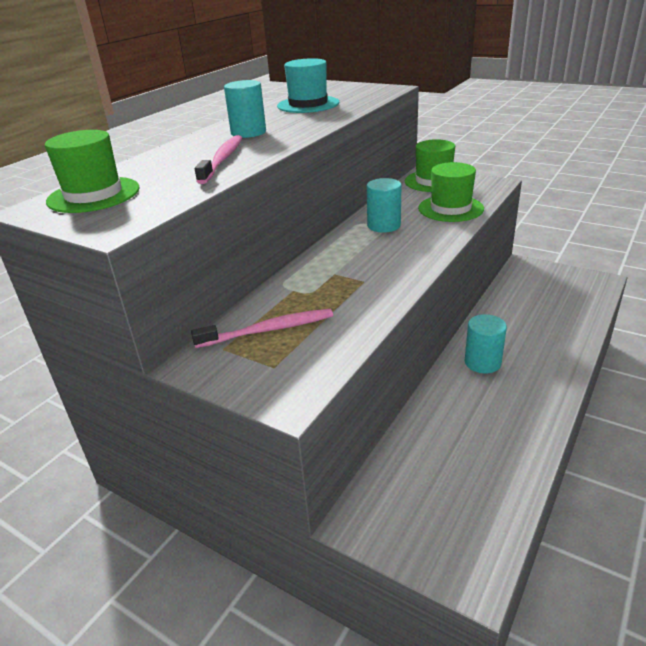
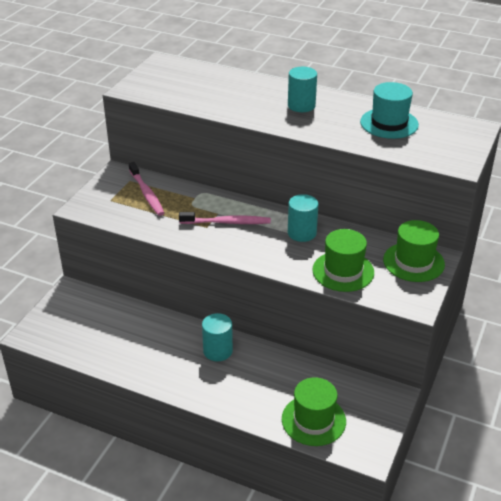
camera: 80 degrees right, 5 degrees up
green hat [45,130,140,213] -> green hat moved to [282,377,346,446]
pink toothbrush [195,135,242,184] -> pink toothbrush moved to [179,212,271,224]

